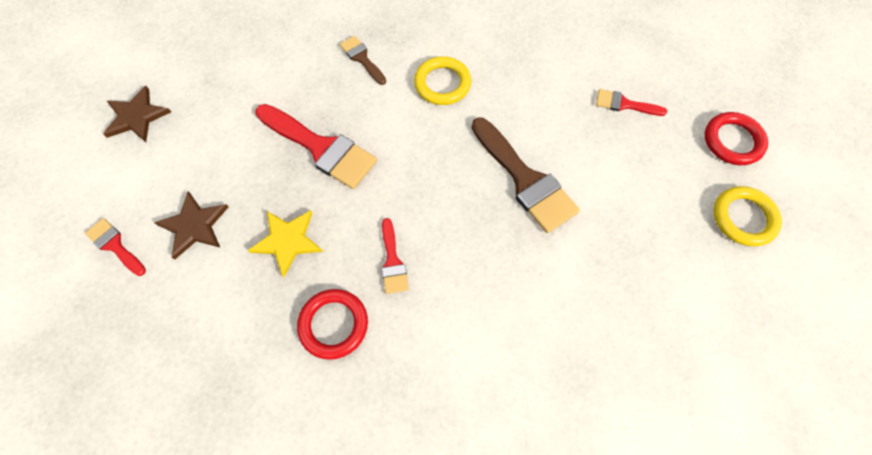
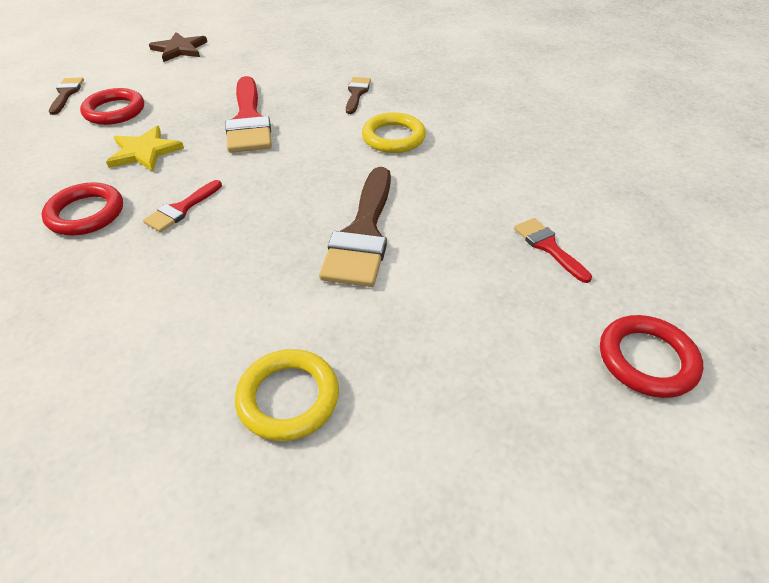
camera: 45 degrees right, 20 degrees down
red brush [85,218,146,276] -> brown brush [49,77,84,115]
brown star [154,192,229,260] -> red ring [80,88,144,125]
yellow ring [714,186,782,246] -> yellow ring moved to [235,349,339,441]

